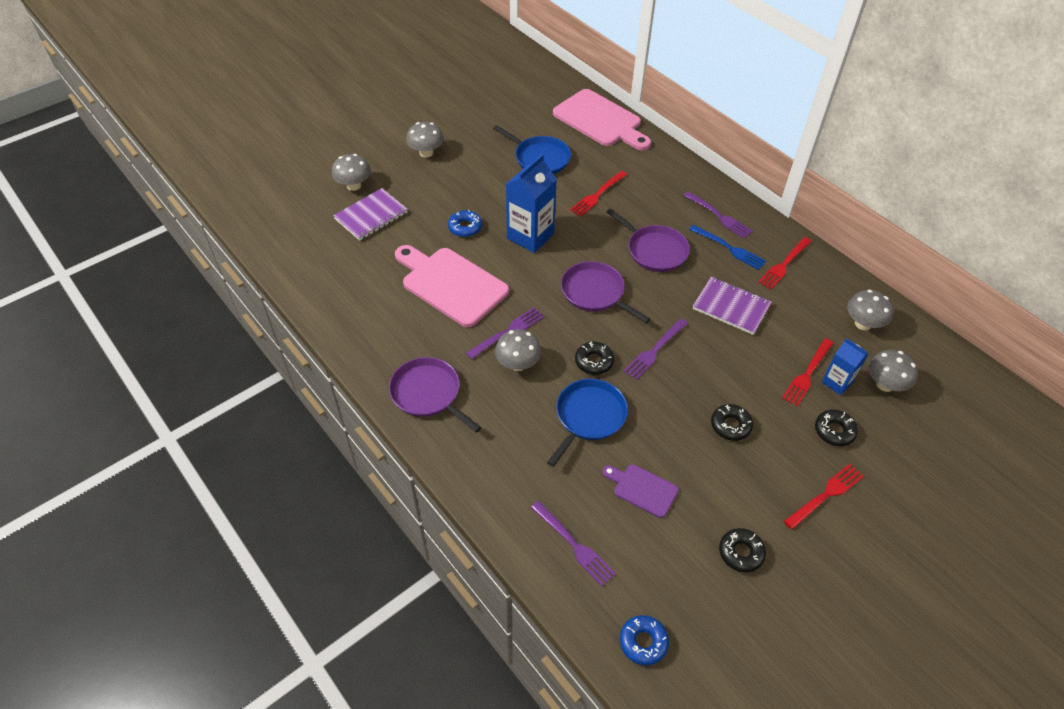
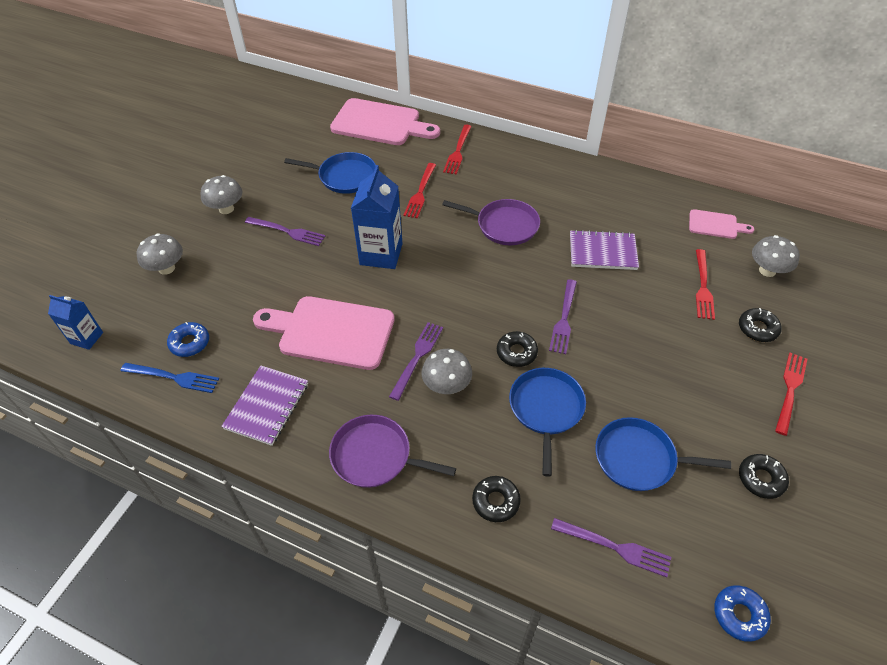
camera: 25 degrees left, 0 degrees up
purple notebook [333,188,408,241] -> purple notebook moved to [221,366,308,446]
blue donut [448,210,482,237] -> blue donut moved to [167,322,209,357]
purple pan [561,261,650,323] -> none
purple cutting board [602,464,679,518] -> blue pan [595,417,731,491]
purple fork [683,191,753,239] -> purple fork moved to [245,217,325,246]
blue fork [689,225,766,270] -> blue fork moved to [121,363,219,393]
black donut [711,404,753,441] -> black donut moved to [472,476,521,522]
red fork [758,237,812,289] -> red fork moved to [443,125,472,175]
blue carton [822,338,869,395] -> blue carton moved to [48,295,103,350]
grey mushroom [847,290,893,330] -> pink cutting board [689,209,754,239]

